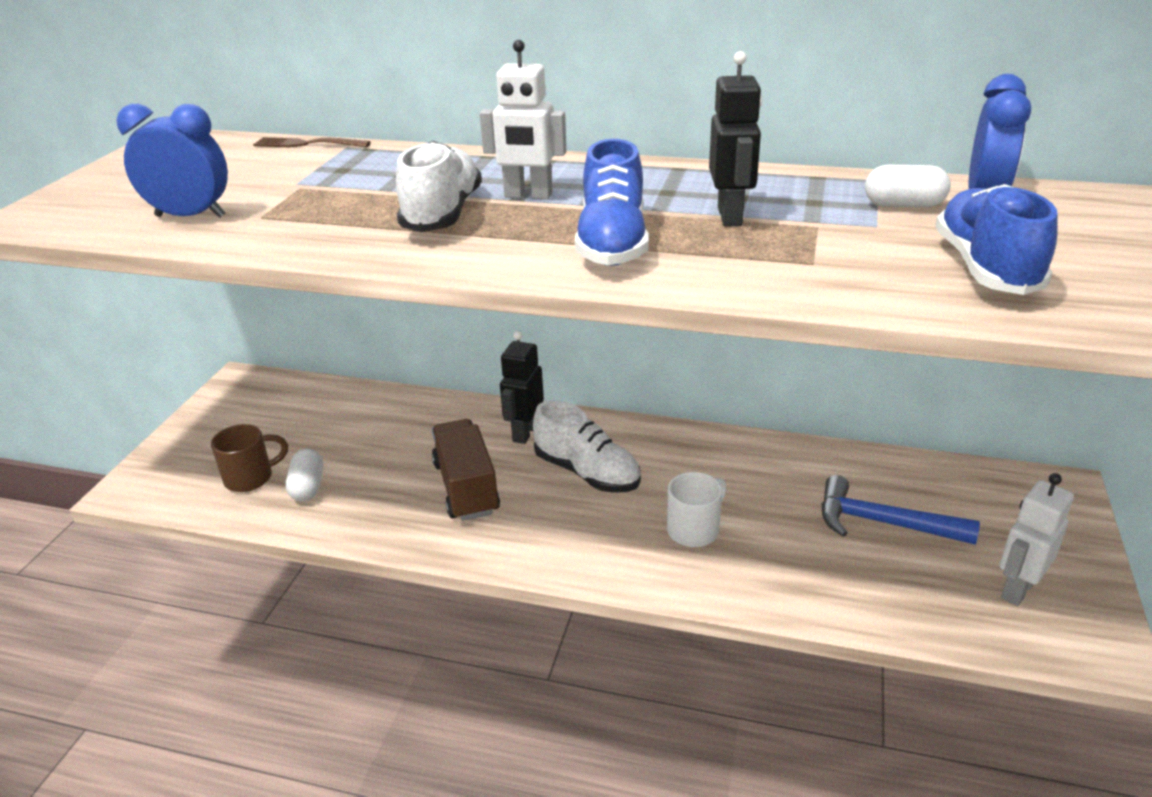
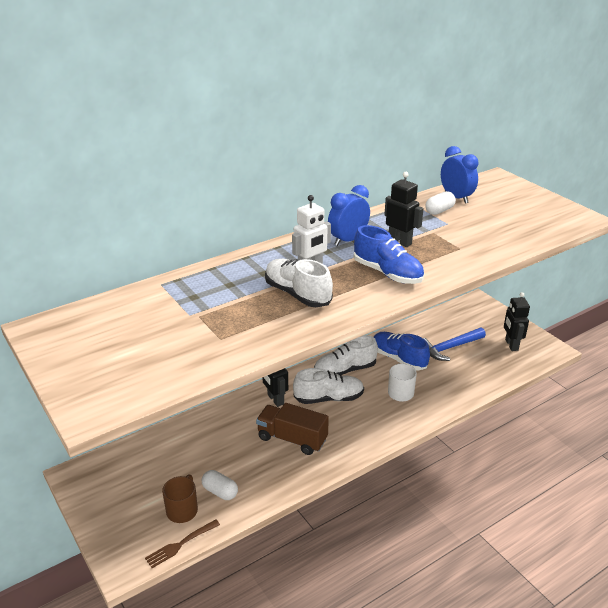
camera: 50 degrees left, 0 degrees up
blue clock [116,104,228,218] -> blue clock moved to [328,185,370,246]
brown fork [253,137,371,147] -> brown fork moved to [145,519,220,568]
blue shoe [935,184,1058,295] -> blue shoe moved to [374,332,430,371]
white robot [999,473,1074,606] -> black robot [504,292,530,351]
none -> white shoe [314,335,378,375]

